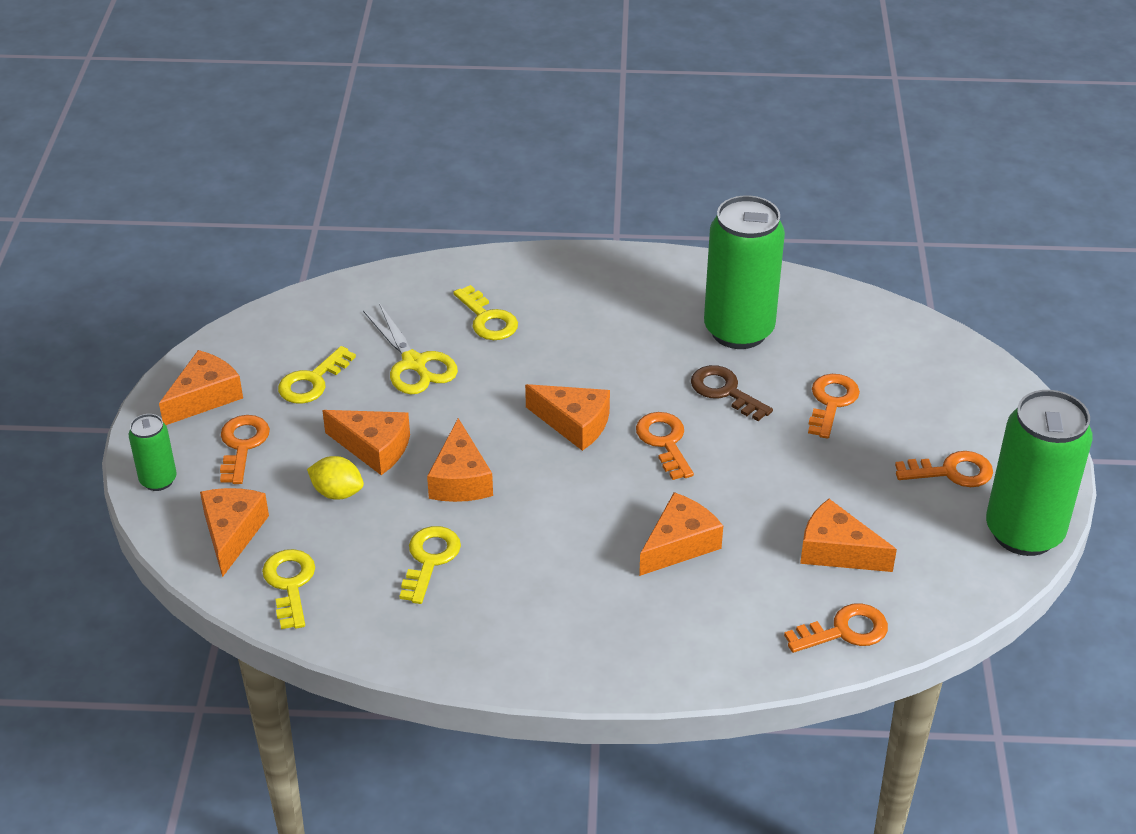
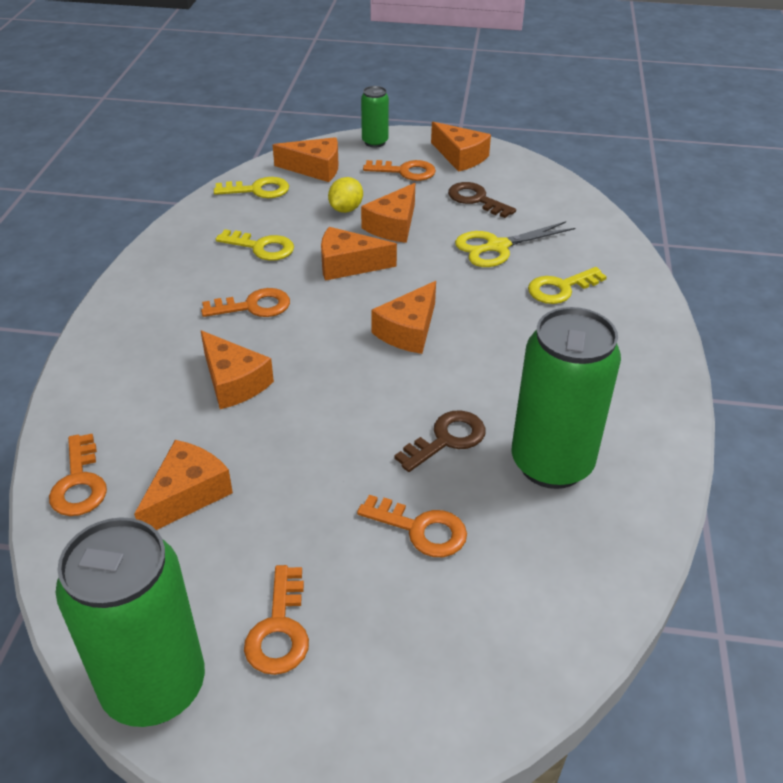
camera: 95 degrees right, 0 degrees up
yellow key [278,346,356,404] -> brown key [448,182,516,218]
orange key [636,412,694,480] -> orange key moved to [201,288,290,317]

